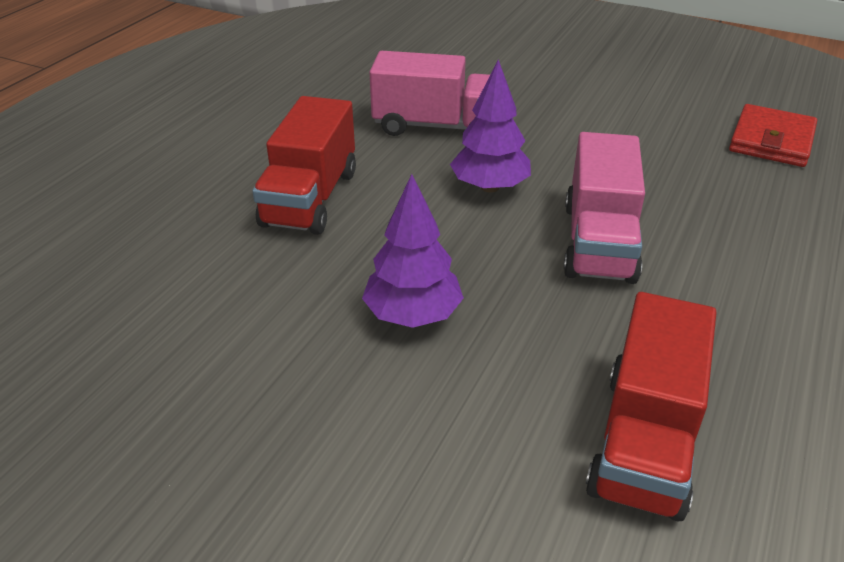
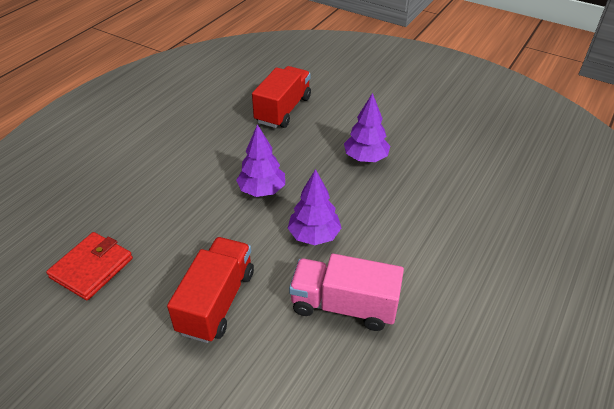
camera: 175 degrees left, 5 degrees up
red truck [252,96,356,235] -> red truck moved to [167,237,254,343]
pink truck [563,132,645,284] -> purple tree [236,124,285,197]

